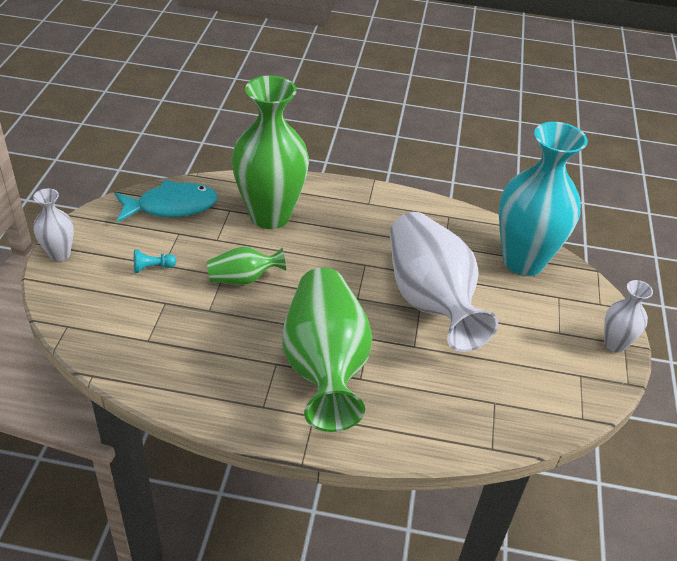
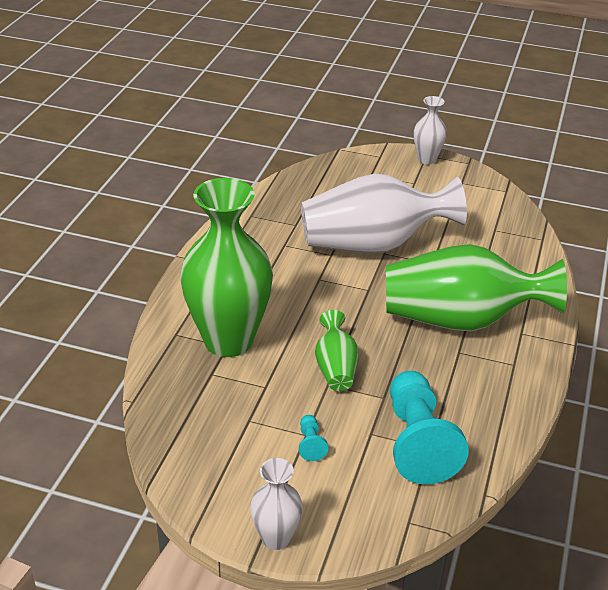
camera: 80 degrees left, 5 degrees down
turquoise fish [115,180,218,223] -> none
turquoise vase [499,122,588,276] -> none
none -> turquoise pawn [390,371,469,485]

